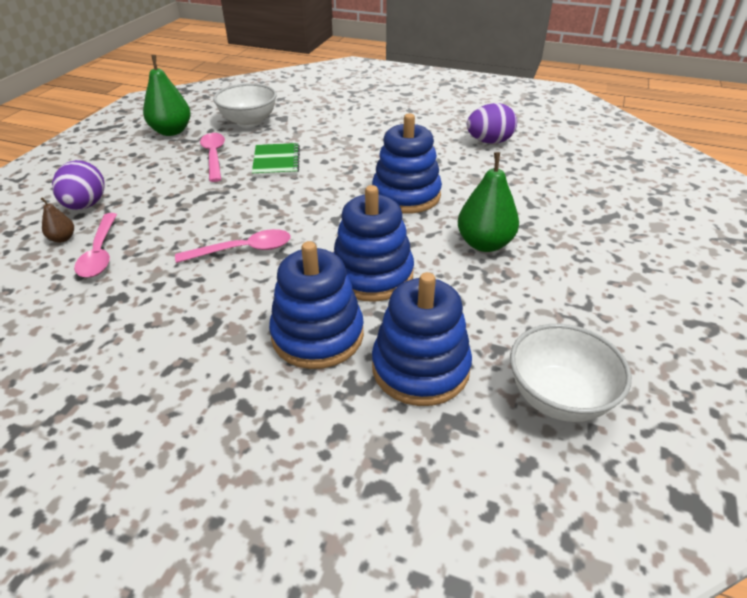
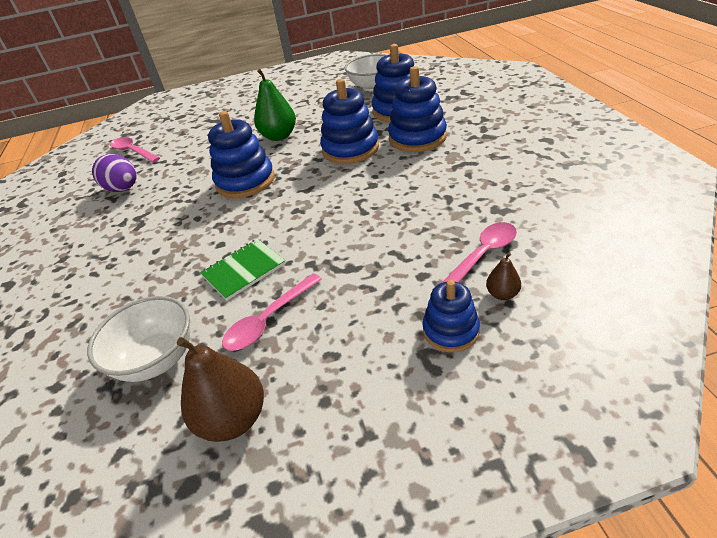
camera: 120 degrees left, 0 degrees up
purple egg [52,160,104,210] -> blue stacking toy [422,280,480,352]
green pear [143,55,191,136] -> brown pear [177,337,264,442]
pink spoon [175,229,291,263] -> pink spoon moved to [110,137,160,163]

